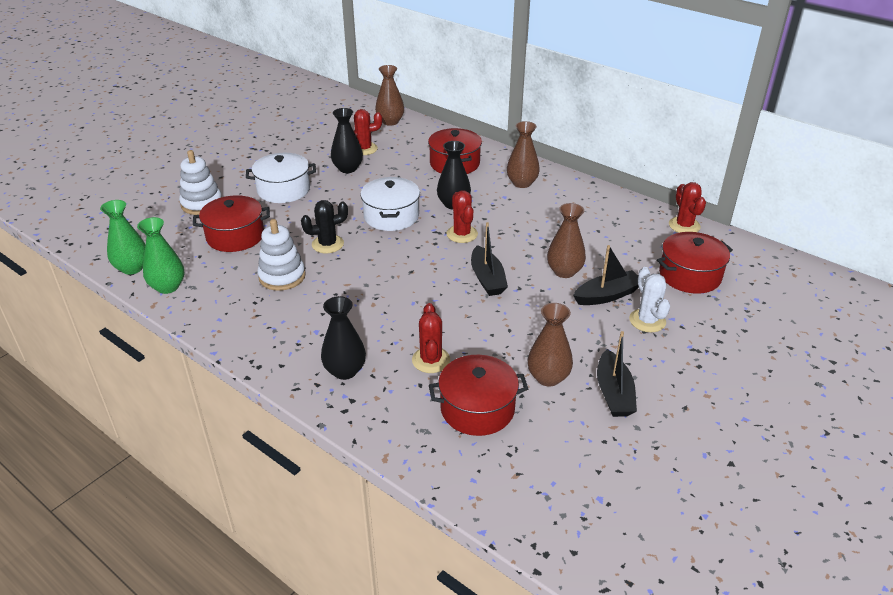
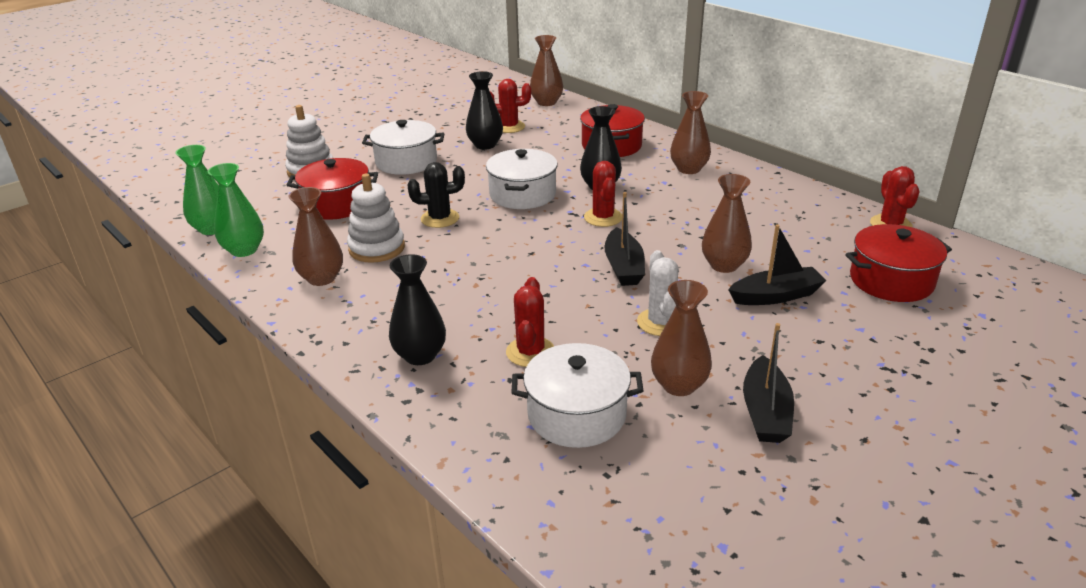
camera: 10 degrees right, 5 degrees down
red pot [429,355,528,436] -> white pot [511,343,644,448]
white cactus [629,267,670,332] -> white cactus moved to [637,250,679,336]
none -> brown vase [288,187,343,286]

